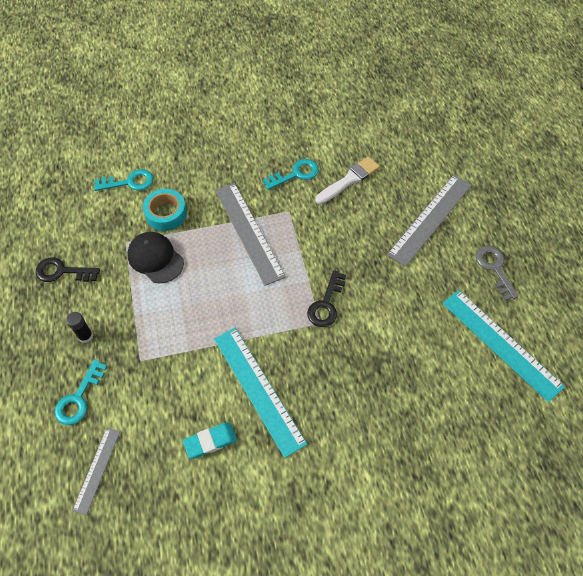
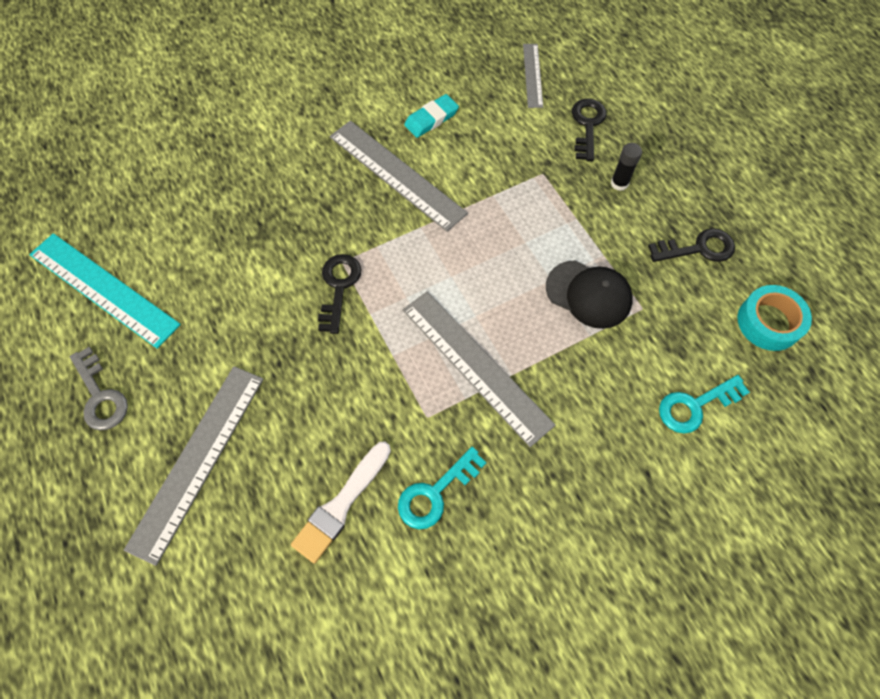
camera: 165 degrees right, 5 degrees up
turquoise key [55,359,107,425] -> black key [572,99,607,161]
turquoise tape [143,189,187,231] -> turquoise tape moved to [737,285,812,351]
turquoise ruler [214,328,307,458] -> grey ruler [330,121,468,232]

